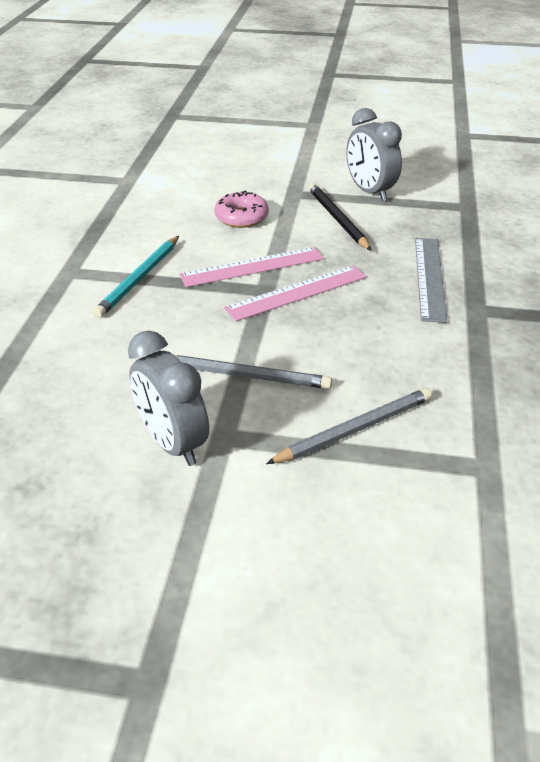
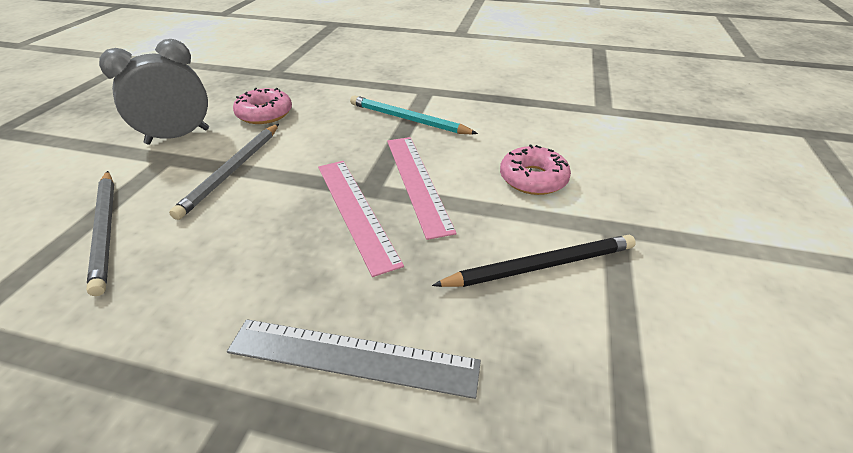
camera: 95 degrees right, 0 degrees up
grey clock [346,108,402,201] -> none
none -> pink donut [233,88,292,124]

